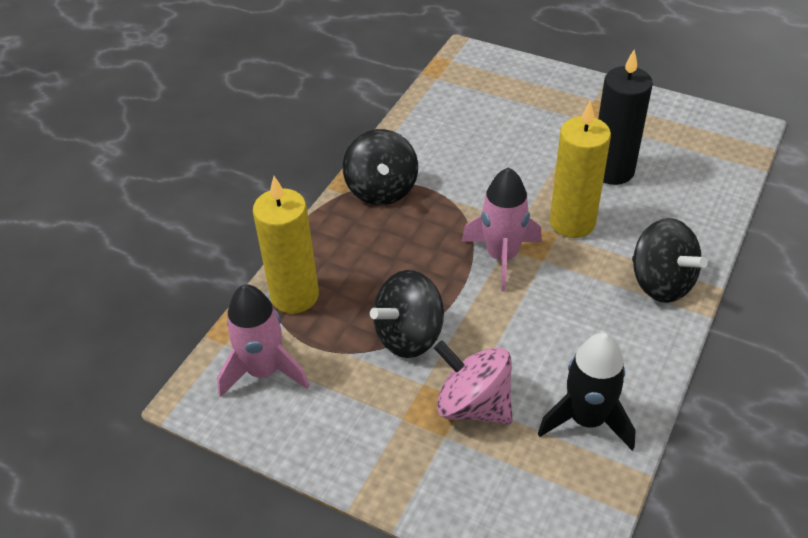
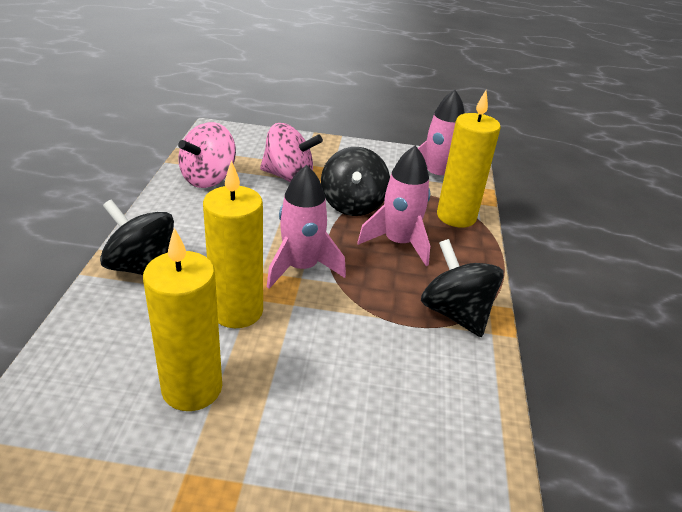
camera: 155 degrees right, 10 degrees down
black spinning top [370,270,444,358] -> black spinning top turned 150 degrees clockwise [321,147,390,216]
black rocket [538,333,636,450] -> pink spinning top [178,122,236,188]
black candle [598,49,653,185] -> yellow candle [143,228,222,411]
none -> pink rocket [357,145,430,266]

